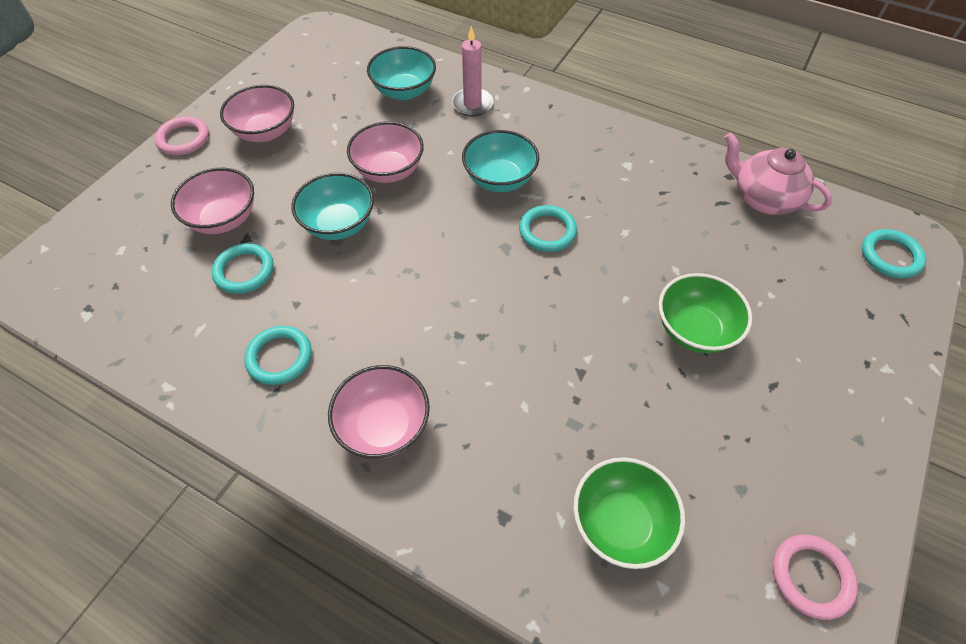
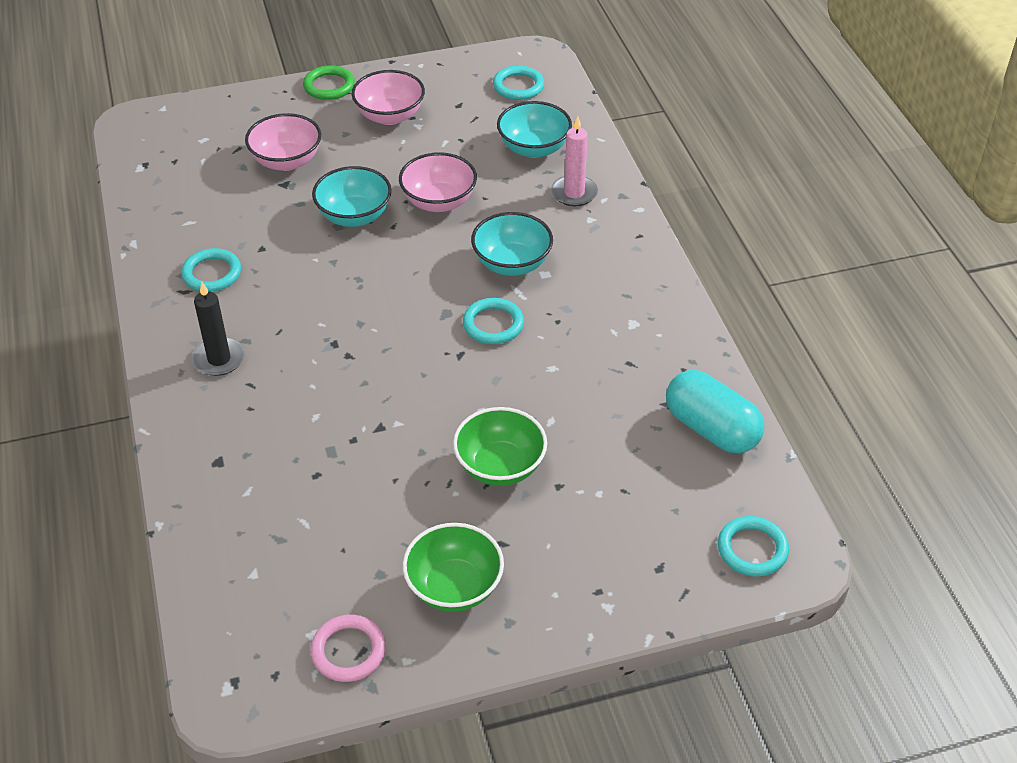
camera: 45 degrees right, 10 degrees down
pink ring [155,116,209,155] -> green ring [303,65,355,100]
turquoise ring [211,243,274,294] -> turquoise ring moved to [493,66,544,100]
pink bowl [328,365,430,459] -> black candle [192,282,245,376]
green bowl [573,457,685,569] -> green bowl moved to [403,523,504,612]
pink teapot [724,133,832,215] -> turquoise capsule [666,370,765,453]

